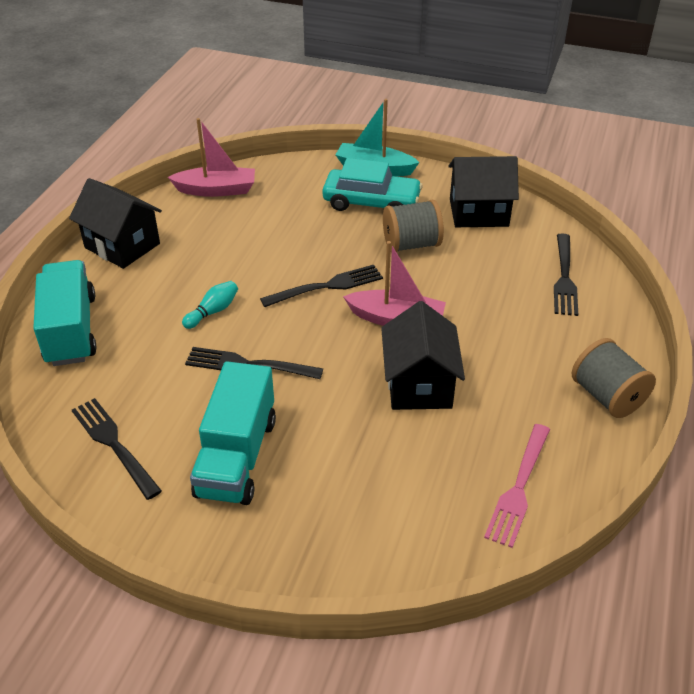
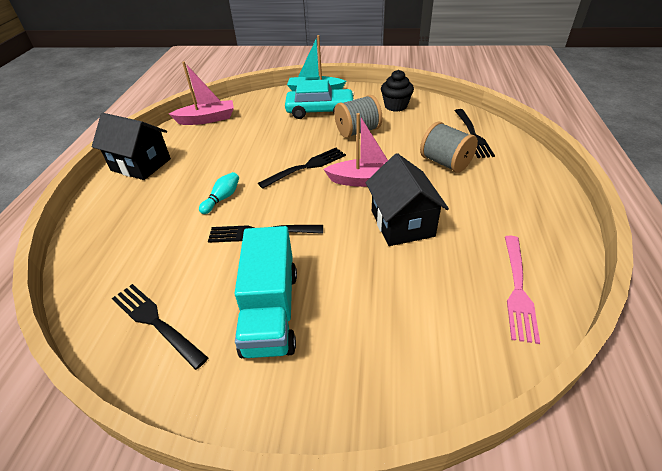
camera: 10 degrees left, 0 degrees up
turquoise truck [33,260,97,366] -> none
black house [448,156,519,227] -> black cupcake [381,70,414,112]
grey spool [572,338,656,418] -> grey spool moved to [420,121,478,173]

